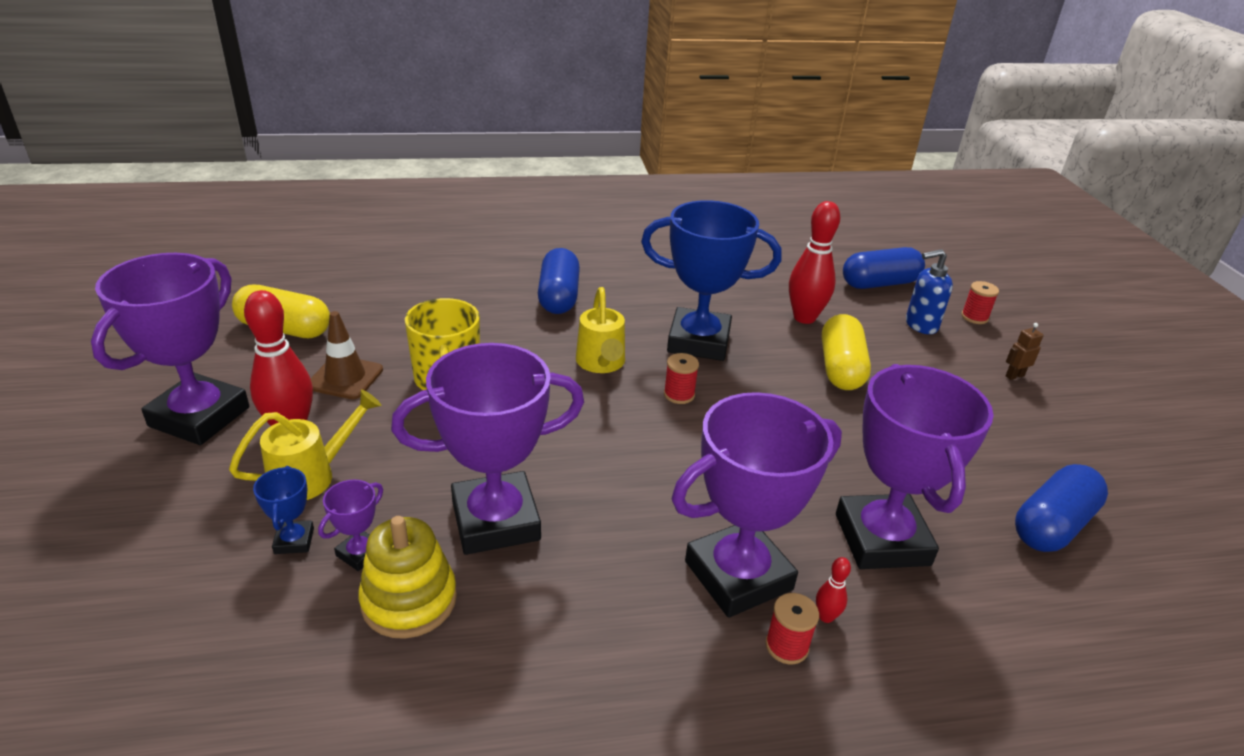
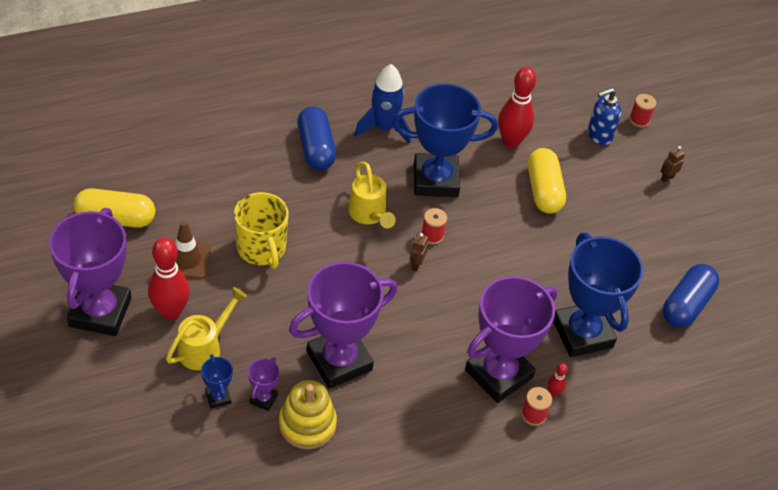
camera: 15 degrees left, 15 degrees up
purple trophy [836,364,994,569] -> blue trophy [553,233,644,357]
blue capsule [843,247,925,289] -> none
none -> blue rocket [355,64,411,144]
none -> brown robot [409,233,428,272]

